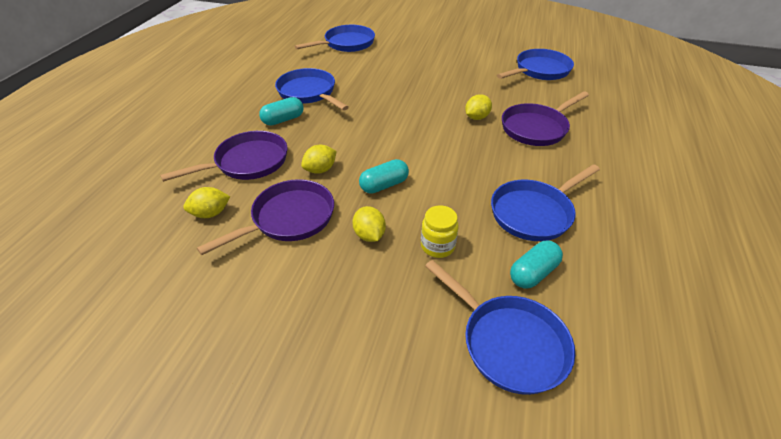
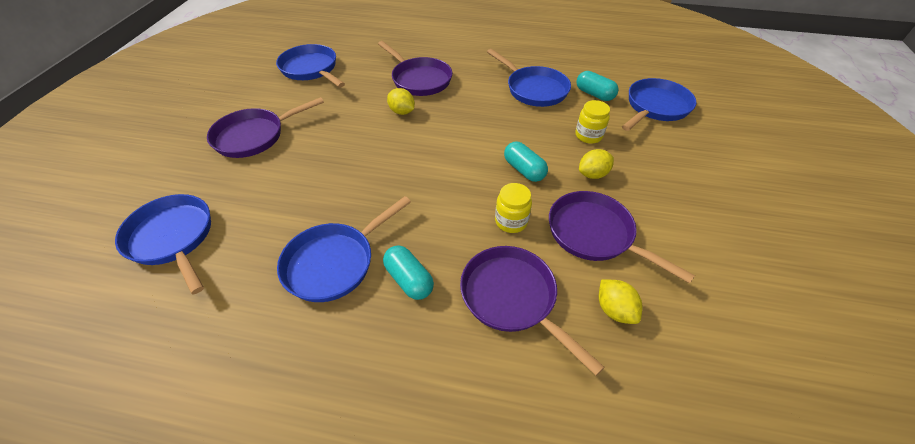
camera: 95 degrees left, 5 degrees up
yellow lemon [301,145,337,174] -> yellow jar [495,183,532,233]
none -> purple pan [207,97,324,158]

